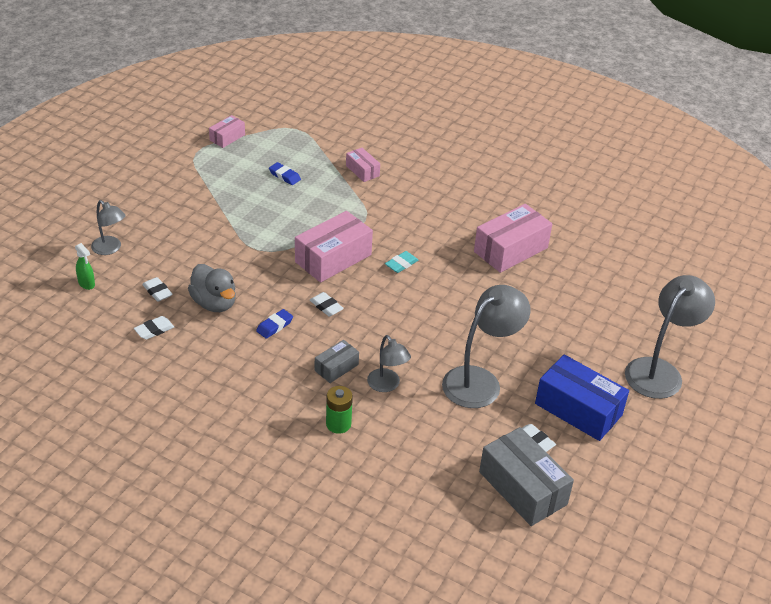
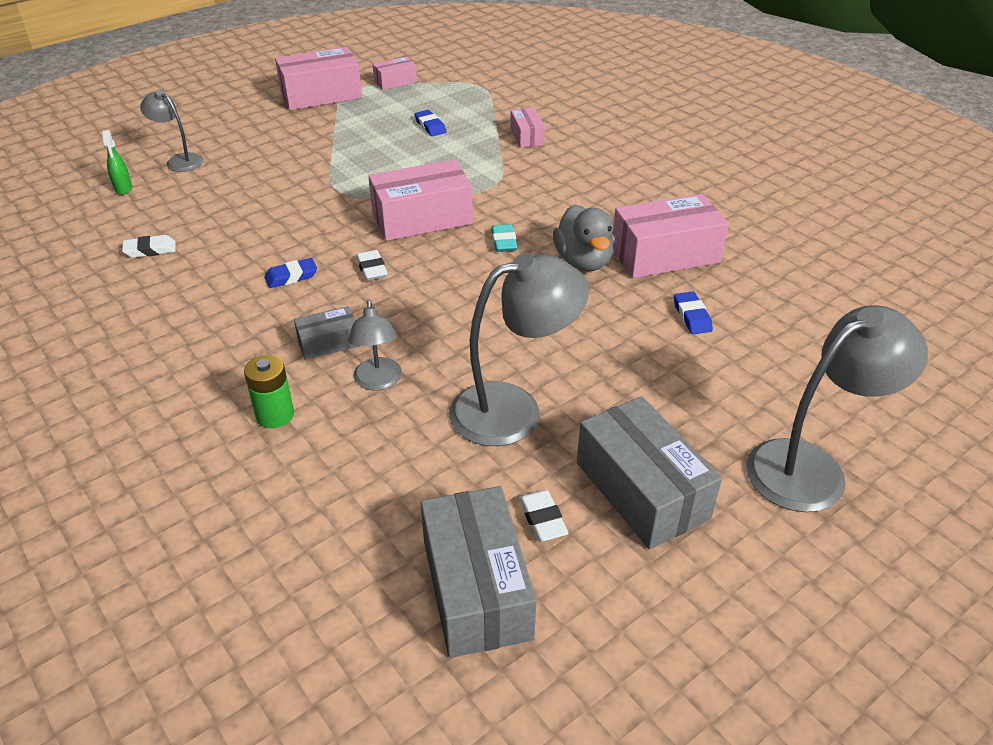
camera: 25 degrees right, 0 degrees up
grey lamp [91,200,126,255] -> grey lamp turned 150 degrees clockwise [140,90,204,172]
white eraser [142,277,173,302] -> none
grey duck [188,264,236,312] -> grey duck moved to [553,205,615,271]
turquoise eraser [385,251,418,273] -> turquoise eraser turned 75 degrees counterclockwise [491,224,517,252]
blue box [535,354,629,441] -> grey box [577,396,722,549]
none -> pink box [275,47,362,110]
none -> blue eraser [674,291,713,334]

